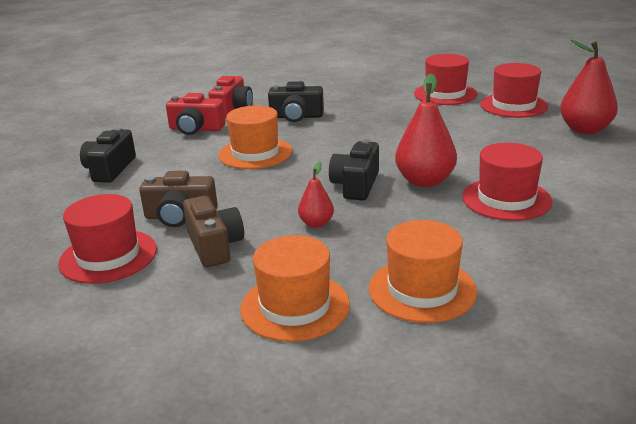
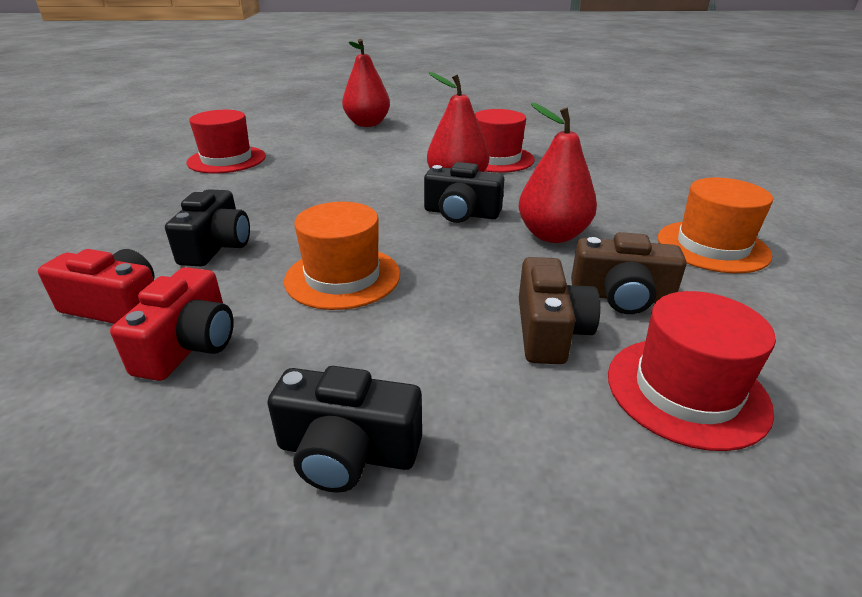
camera: 90 degrees left, 5 degrees up
brown camera [183,196,244,267] -> brown camera turned 150 degrees counterclockwise [571,232,686,314]
red pear [298,162,334,228] -> red pear [519,103,597,243], size x1.85
orange hat [369,220,477,323] -> none
red hat [480,63,548,118] -> none

